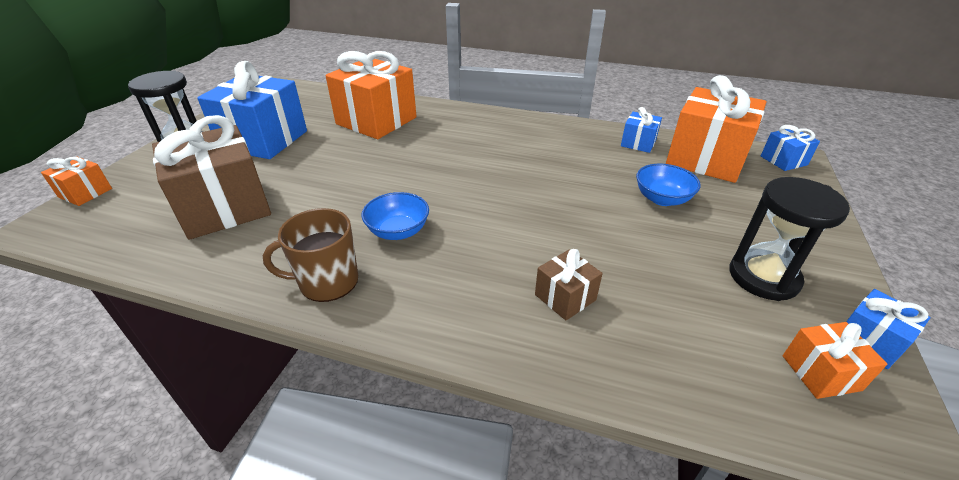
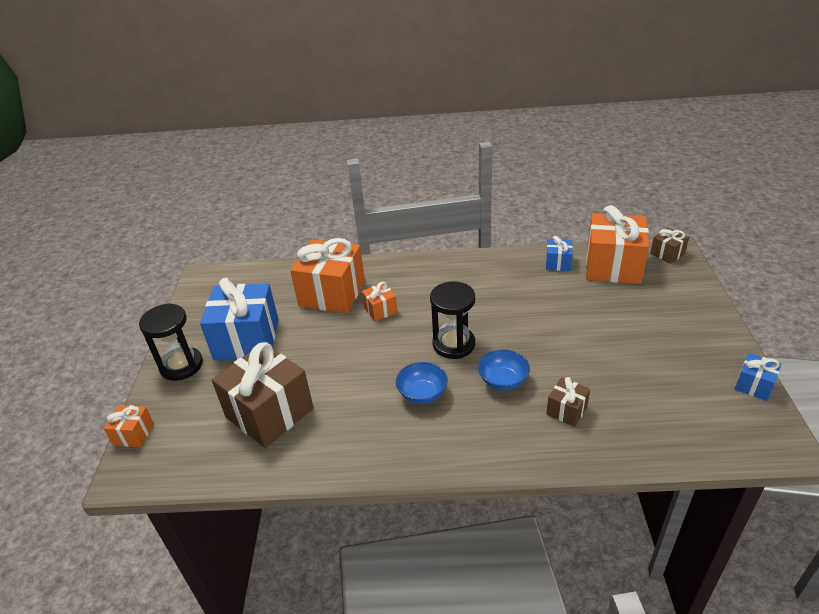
camera: 15 degrees left, 0 degrees up
brown mug [263,208,358,302] -> none
blue bowl [636,164,701,206] -> blue bowl moved to [478,349,530,391]
black hourglass [729,177,850,301] -> black hourglass moved to [430,281,475,359]
blue gift [761,125,820,171] -> brown gift [650,228,689,264]
orange gift [783,322,887,399] -> orange gift moved to [362,282,397,322]

